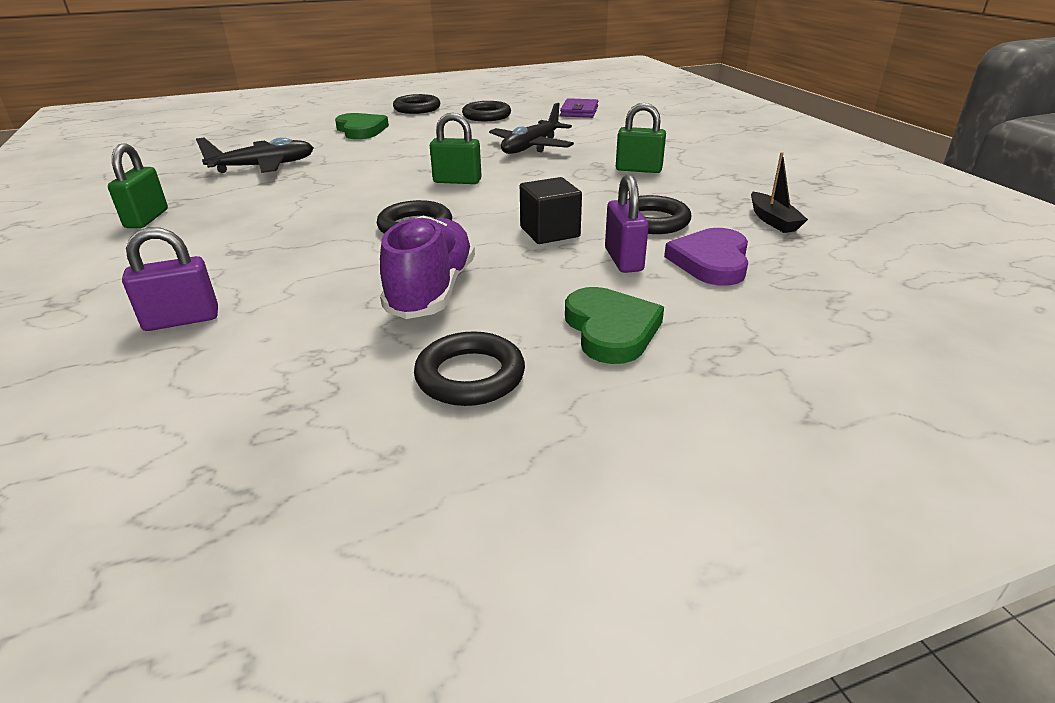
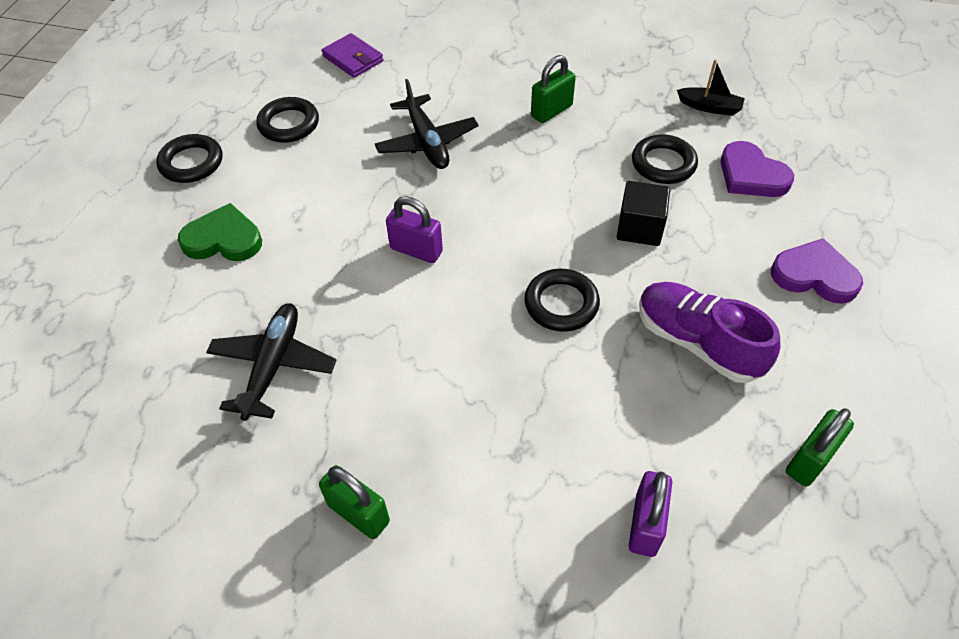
camera: 55 degrees left, 20 degrees up
black ring [414,331,525,406] -> none
green padlock [430,112,482,184] -> green padlock moved to [786,409,854,487]
green heart [565,287,664,364] -> purple heart [771,238,863,304]
purple padlock [605,174,649,273] -> purple padlock moved to [386,196,443,263]

